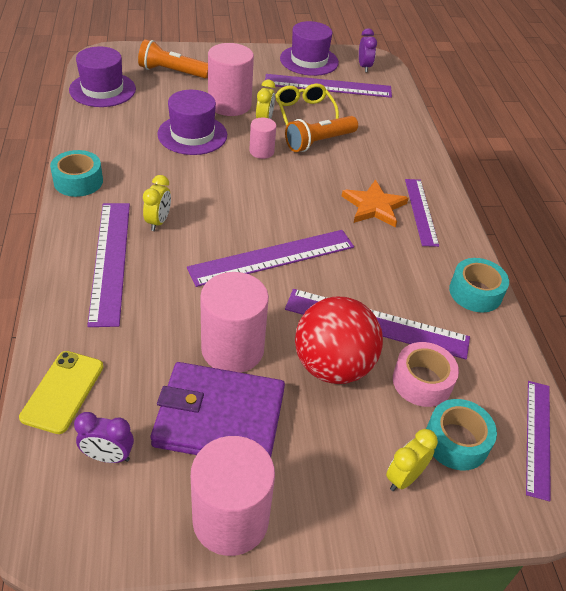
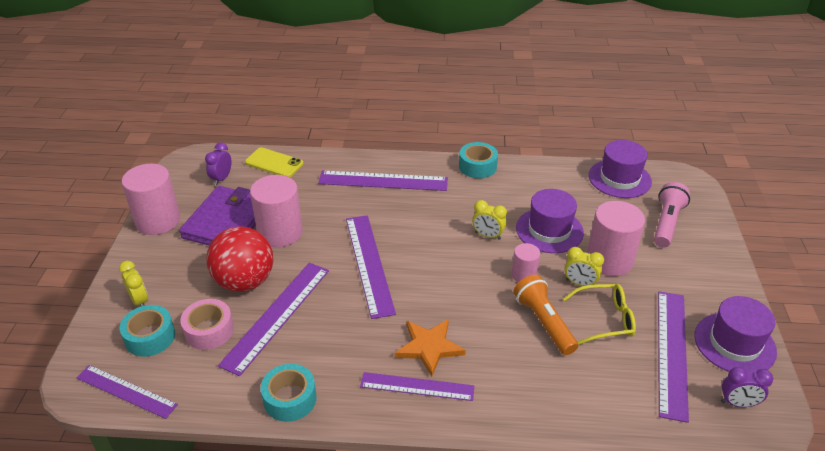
camera: 105 degrees right, 5 degrees down
orange flashlight [138,39,208,79] -> pink flashlight [654,182,690,248]
yellow clock [143,175,171,231] -> yellow clock moved to [472,200,507,240]

